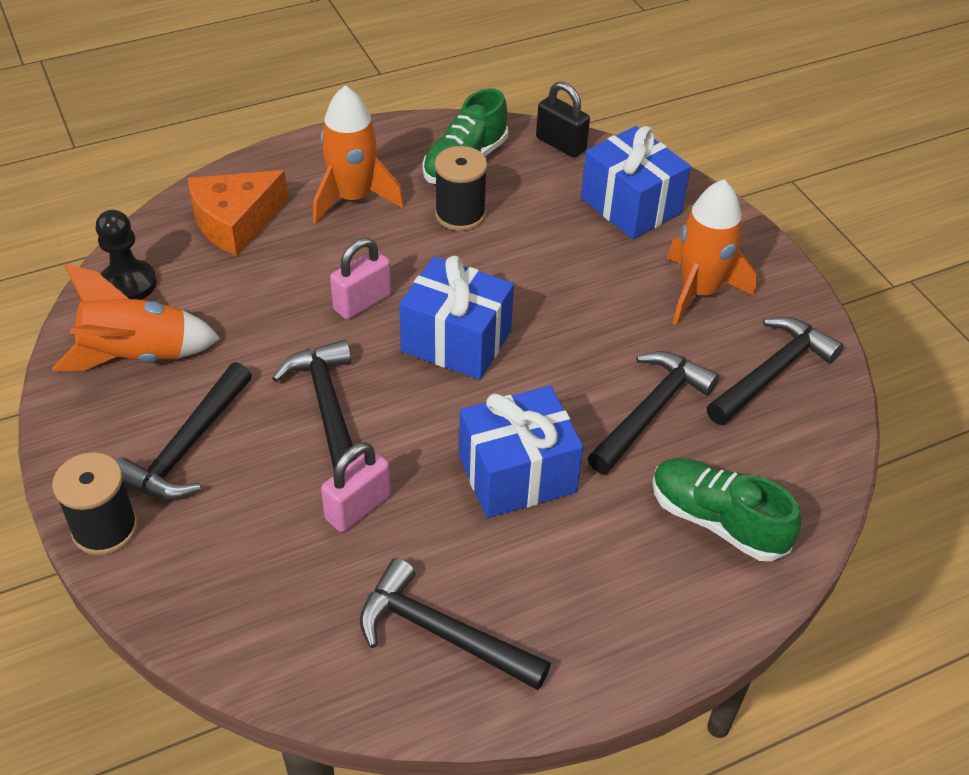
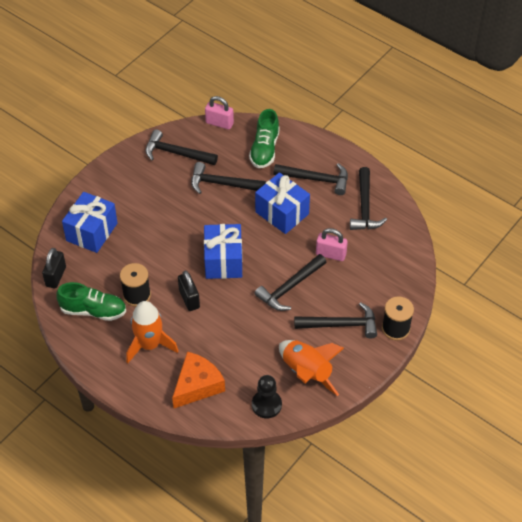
camera: 115 degrees left, 5 degrees up
orange cheese [187,170,288,256] -> orange cheese turned 75 degrees counterclockwise [172,352,225,408]
pink padlock [330,238,391,320] -> pink padlock moved to [205,96,234,130]
orange rocket [667,180,757,326] -> none
none -> black padlock [178,270,200,311]
none -> black hammer [273,163,348,195]

